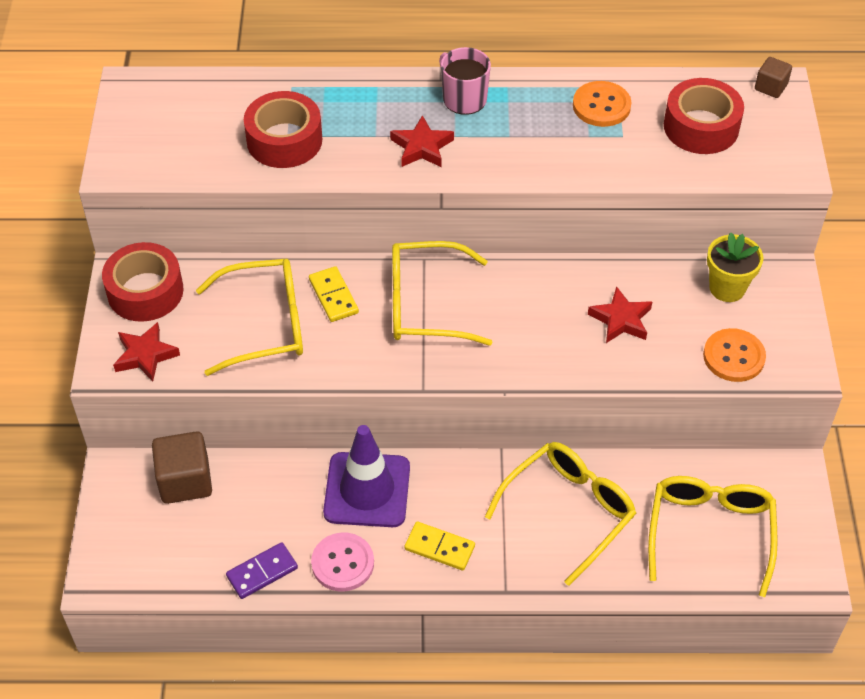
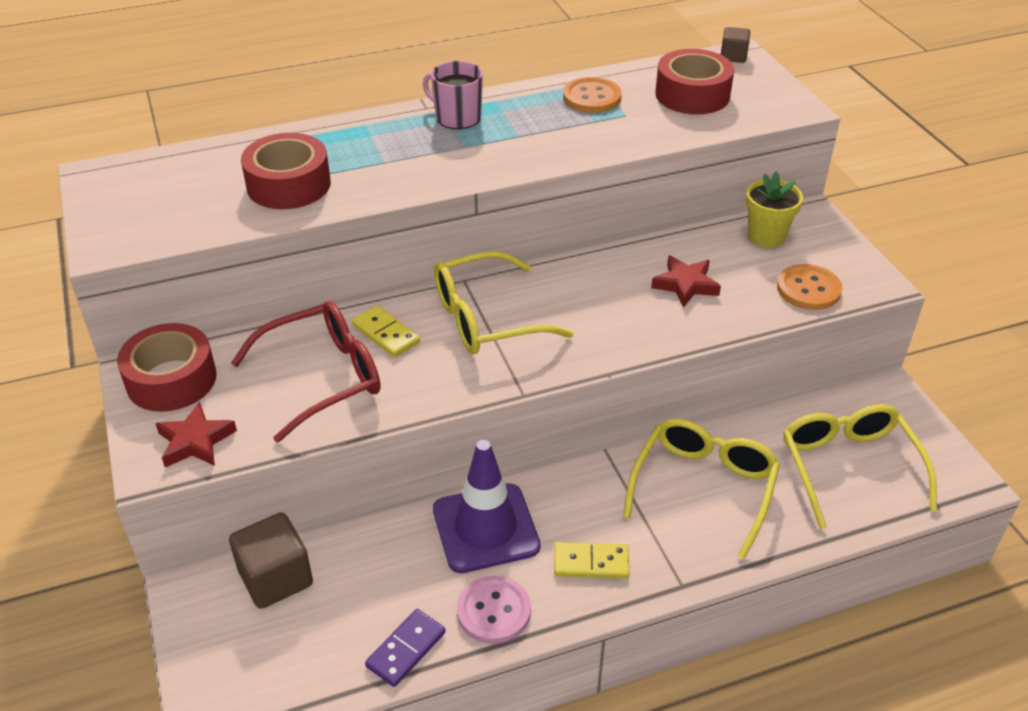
camera: 20 degrees left, 10 degrees down
yellow glasses [196,258,303,376] -> red glasses [231,301,381,443]
red star [390,115,454,167] -> none

